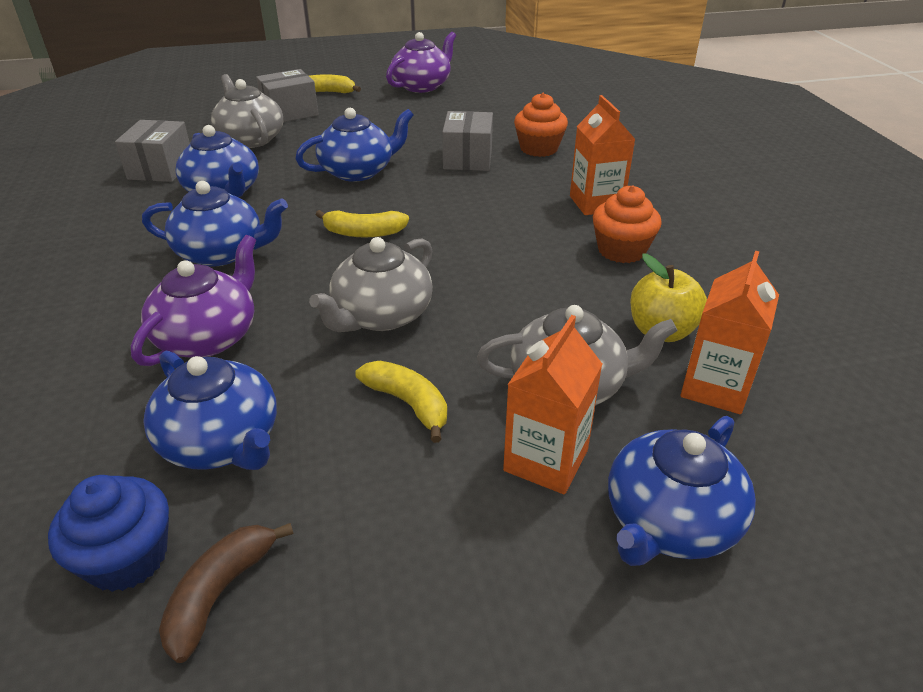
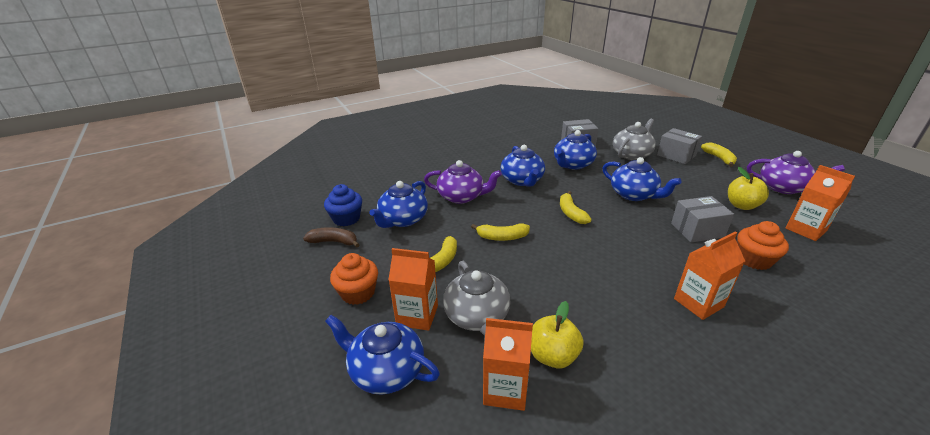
camera: 75 degrees right, 5 degrees down
grey teapot [309,237,433,332] -> yellow banana [471,223,530,241]
orange cupcake [593,186,662,263] -> orange cupcake moved to [330,253,378,305]
none -> yellow apple [728,167,769,210]
none -> orange carton [786,165,855,241]

